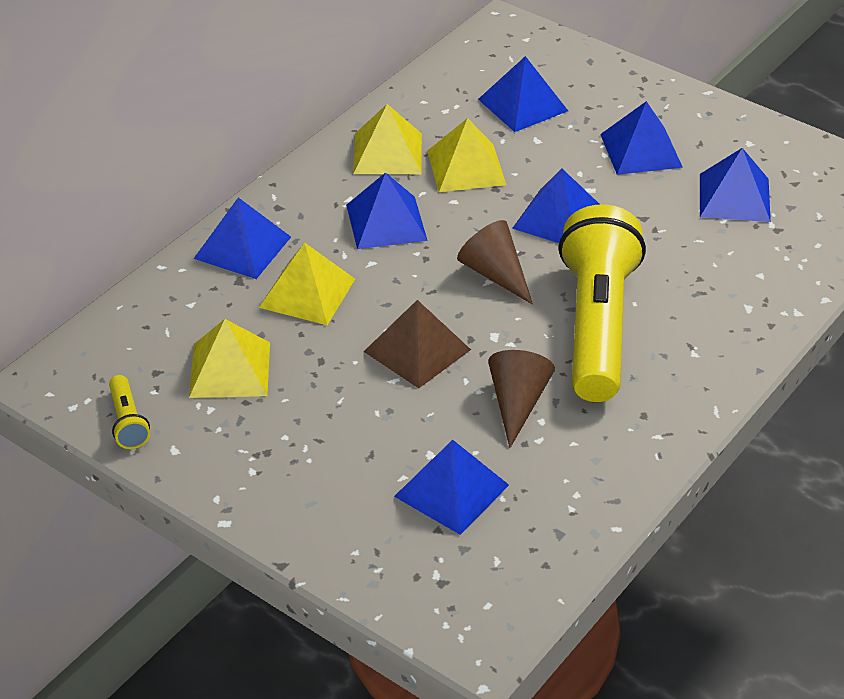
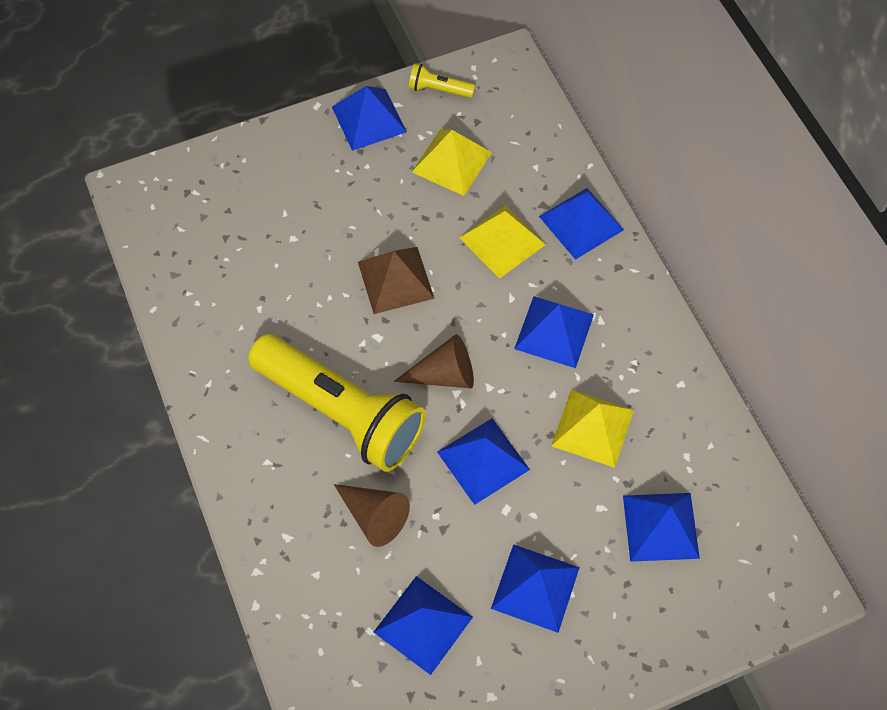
camera: 120 degrees right, 20 degrees up
yellow pyramid [353,104,422,174] -> none
blue pyramid [394,440,509,535] -> blue pyramid moved to [332,86,407,151]
brown cone [488,350,555,448] -> brown cone moved to [334,484,410,547]

